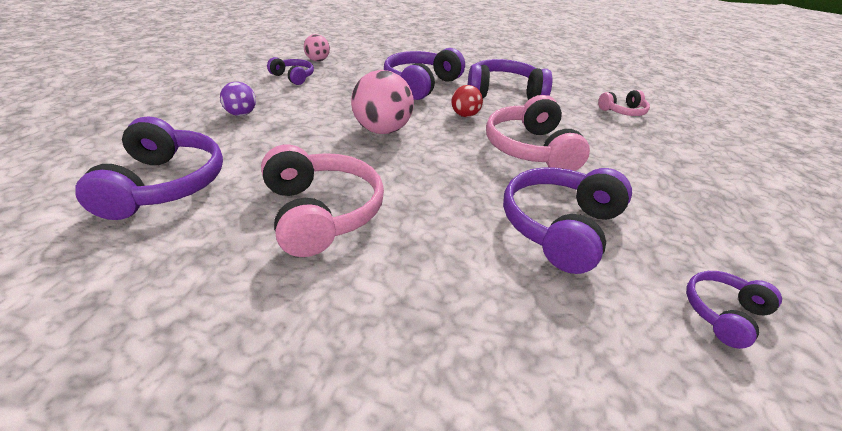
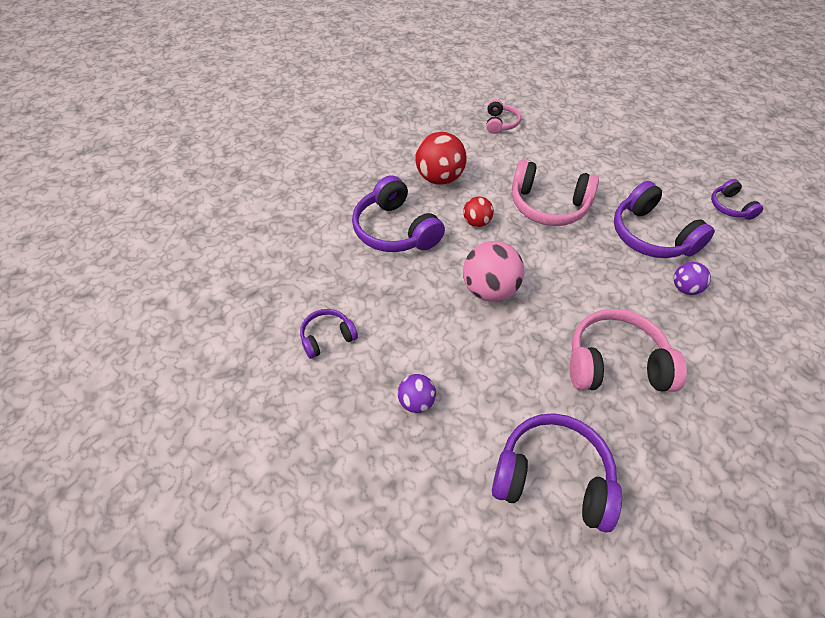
camera: 65 degrees left, 15 degrees up
pink ball [304,34,330,61] -> none
purple headphones [468,59,552,100] -> red ball [415,132,467,185]
none -> purple ball [674,262,711,295]

